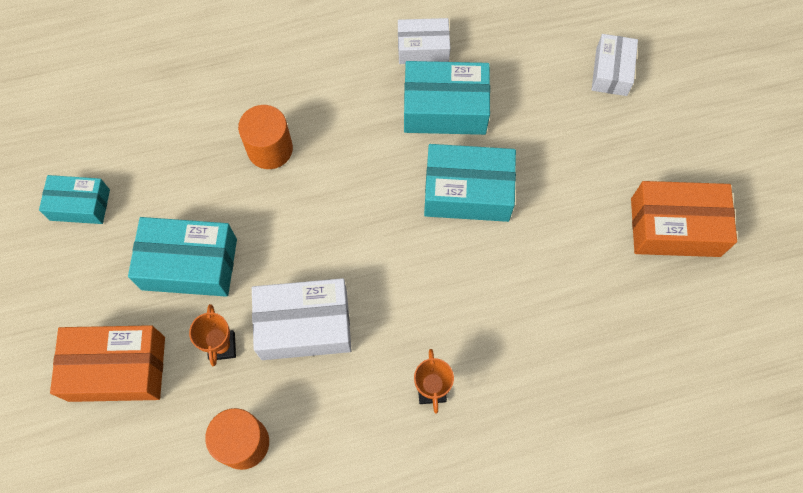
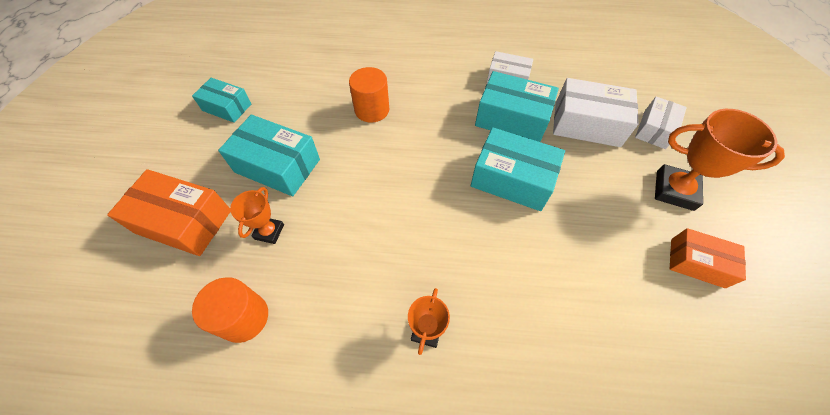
camera: 20 degrees right, 10 degrees down
white box [252,278,352,360] -> white box moved to [553,78,639,147]
orange box [631,181,737,257] -> orange box [670,228,746,288], size x0.63
none -> orange trophy [655,109,785,211]

